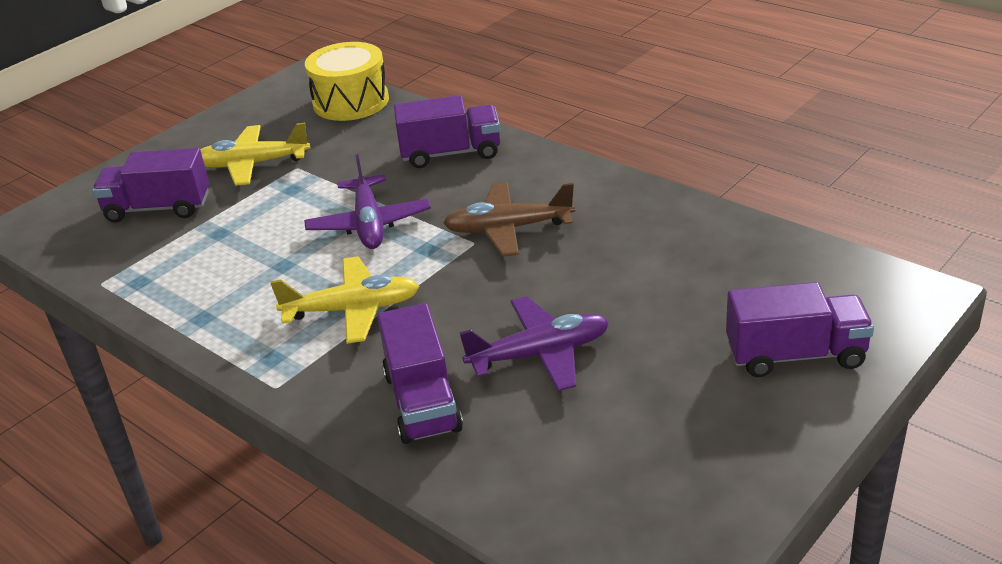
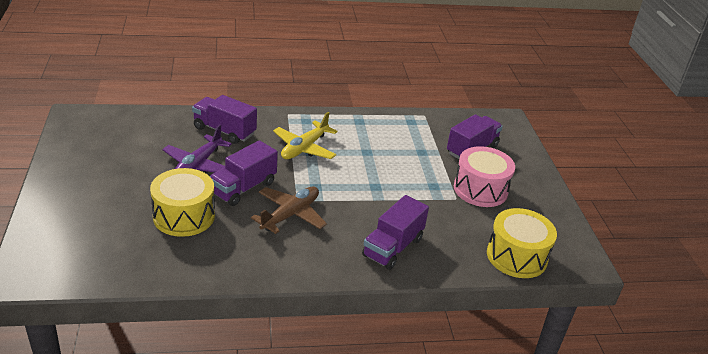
camera: 125 degrees right, 0 degrees up
yellow plane [200,123,310,186] -> pink drum [454,146,515,207]
purple plane [304,154,431,249] -> none
purple truck [726,282,874,377] -> purple truck moved to [210,140,278,206]
none -> yellow drum [150,168,215,237]

